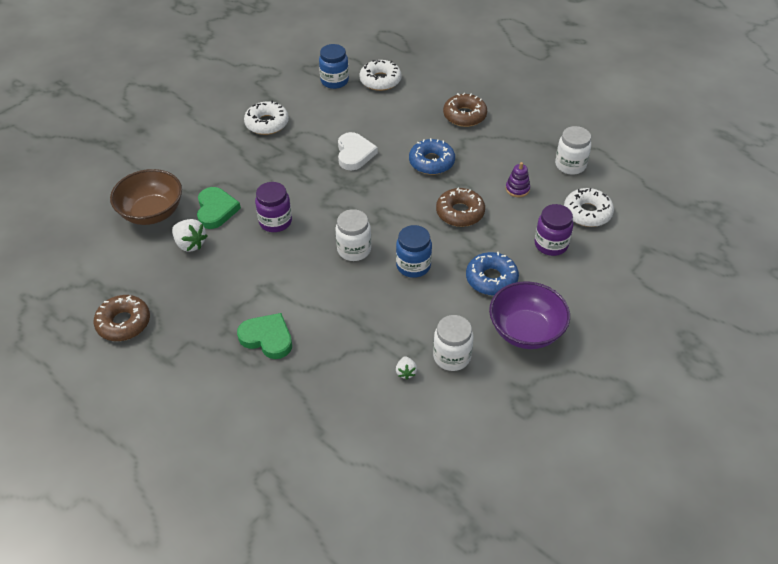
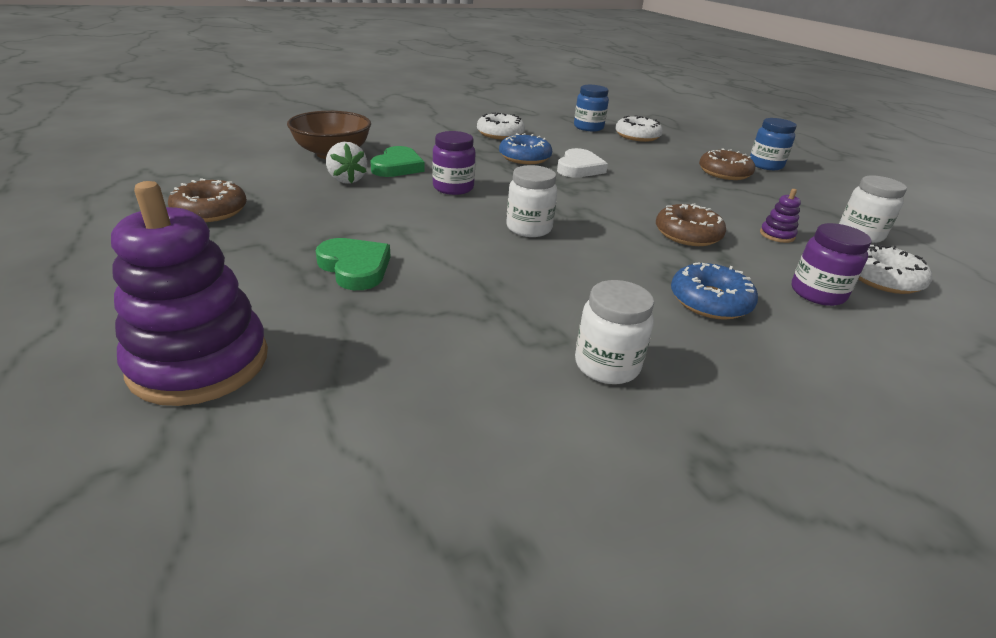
camera: 20 degrees right, 15 degrees down
blue jar [396,225,432,278] -> blue jar moved to [750,118,797,170]
white strawberry [396,356,417,380] -> none
blue donut [409,138,455,175] -> blue donut moved to [499,133,552,164]
purple bowl [489,281,570,349] -> none
none -> purple stacking toy [111,181,268,406]

